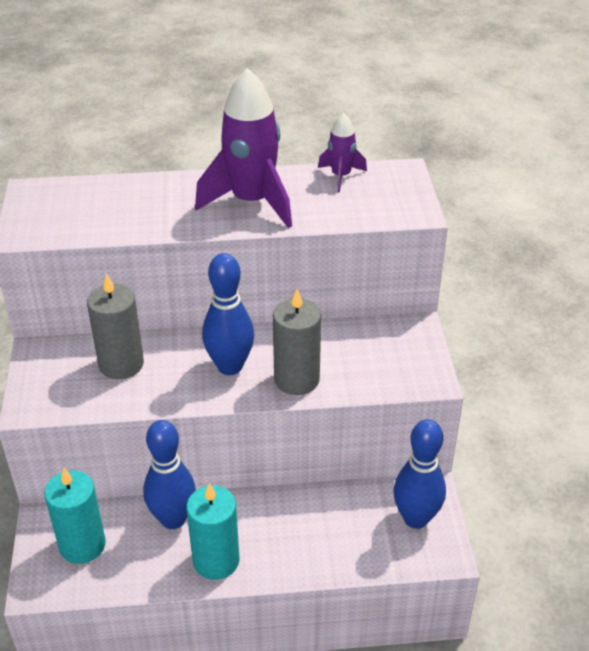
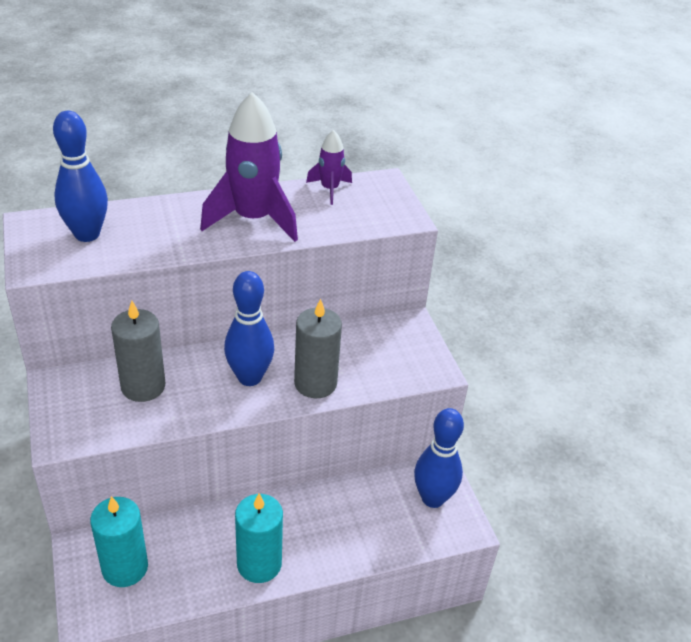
camera: 15 degrees left, 0 degrees up
blue bowling pin [143,420,196,529] -> blue bowling pin moved to [53,111,108,242]

